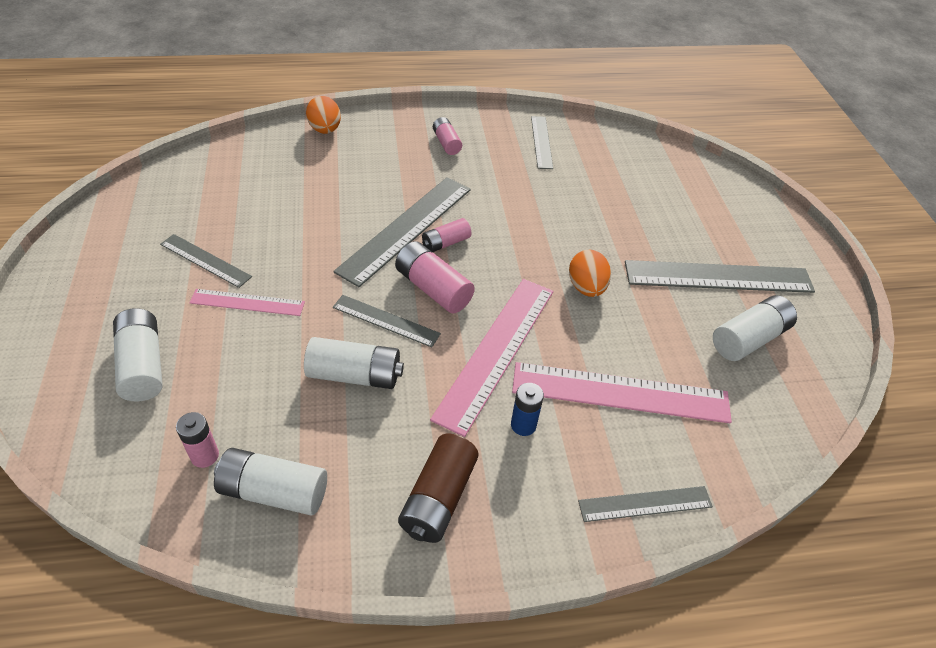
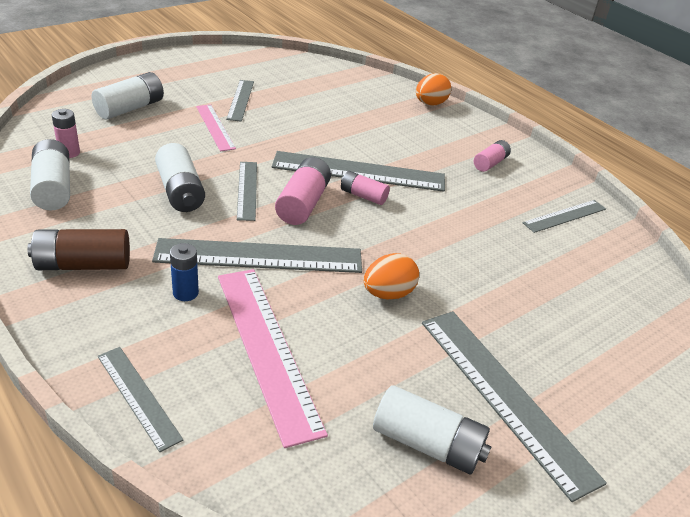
camera: 60 degrees right, 10 degrees down
pink ruler [430,279,553,437] -> grey ruler [152,238,362,273]

